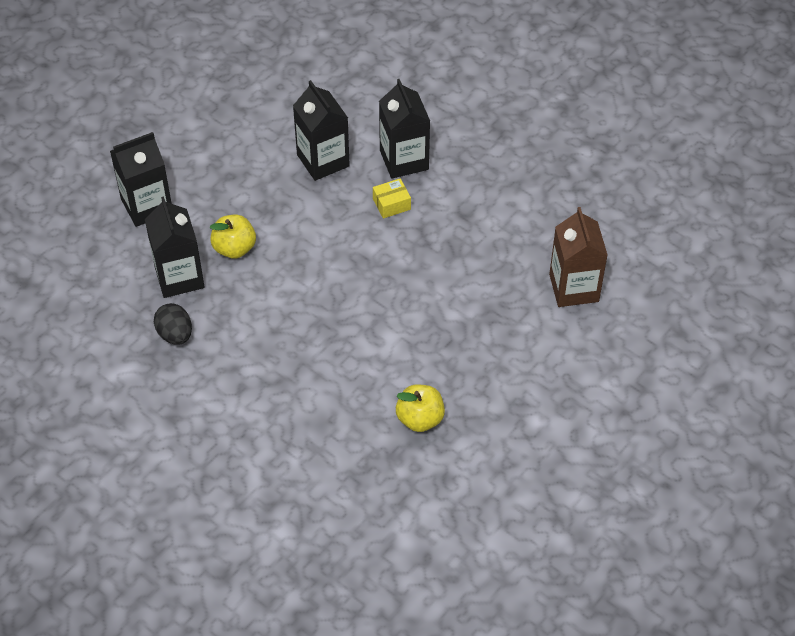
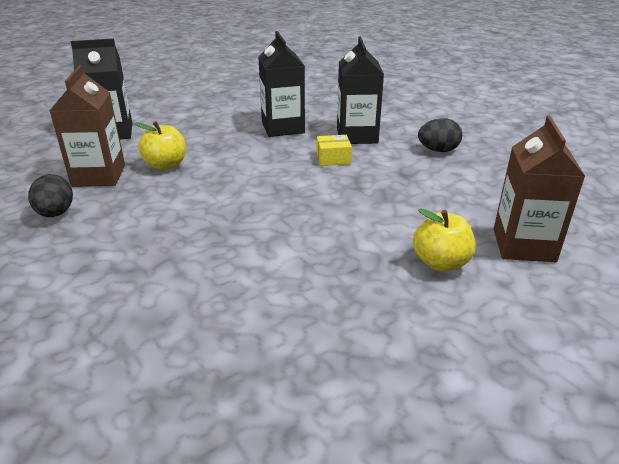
camera: 15 degrees right, 20 degrees down
black carton [145,197,205,298] -> brown carton [50,65,125,187]
yellow apple [396,384,445,432] -> yellow apple moved to [413,208,476,272]
none -> black egg [418,118,462,152]

